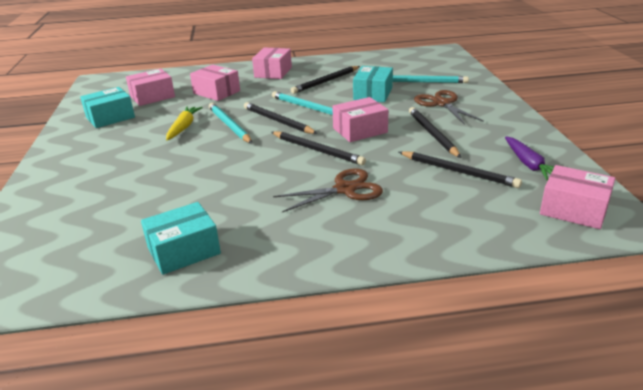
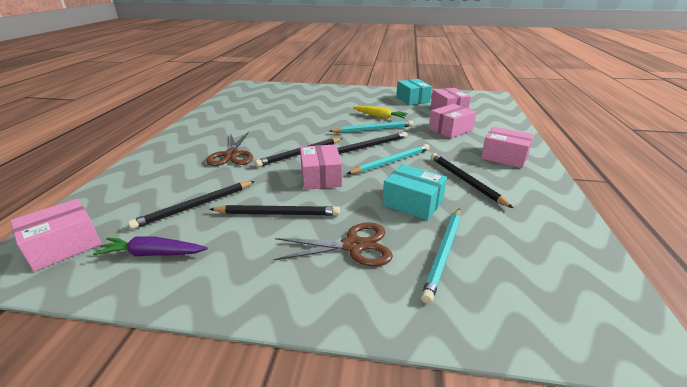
camera: 105 degrees right, 0 degrees up
turquoise box [141,202,221,275] -> none

